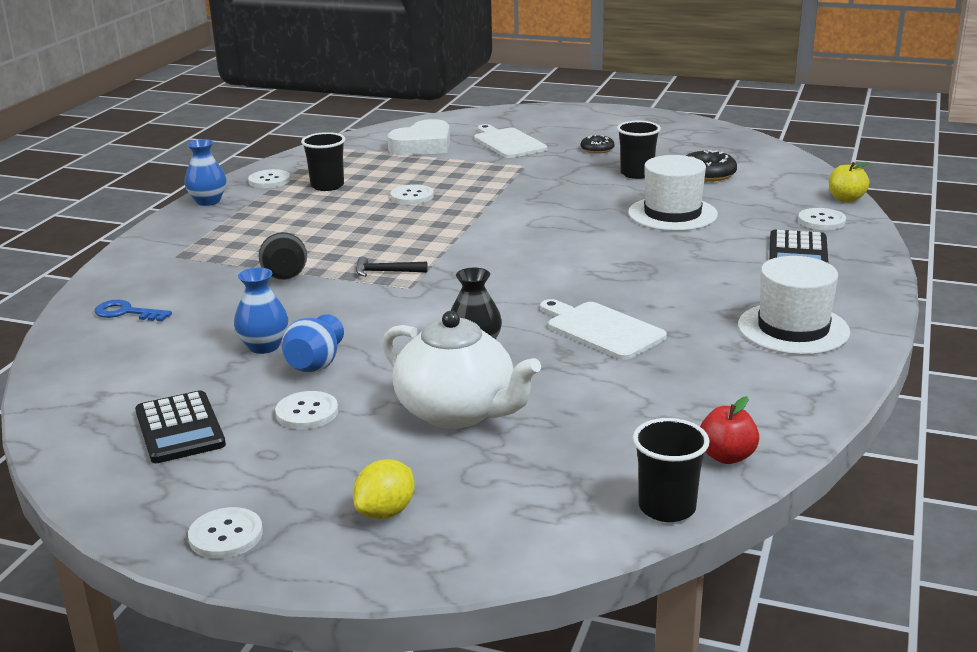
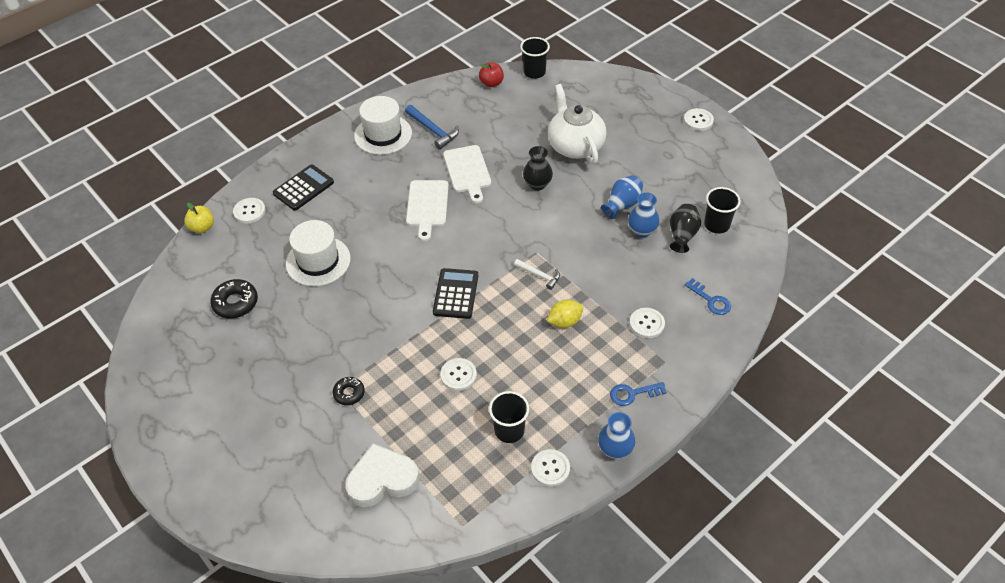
camera: 150 degrees left, 25 degrees up
black calculator [135,390,226,463] -> black calculator moved to [433,268,478,319]
black vase [259,232,307,280] -> black vase moved to [670,204,701,253]
white button [275,391,338,429] -> white button moved to [630,308,665,338]
yellow lemon [353,459,415,519] -> yellow lemon moved to [547,300,583,328]
black hammer [356,256,428,277] -> white hammer [514,259,560,290]
white cutting board [474,124,547,158] -> white cutting board moved to [406,180,449,241]
black donut [581,135,614,154] -> black donut moved to [333,377,365,405]
black cup [617,121,661,179] -> black cup moved to [704,187,741,233]
none -> blue hammer [405,105,459,150]
none -> blue key [610,382,667,406]

